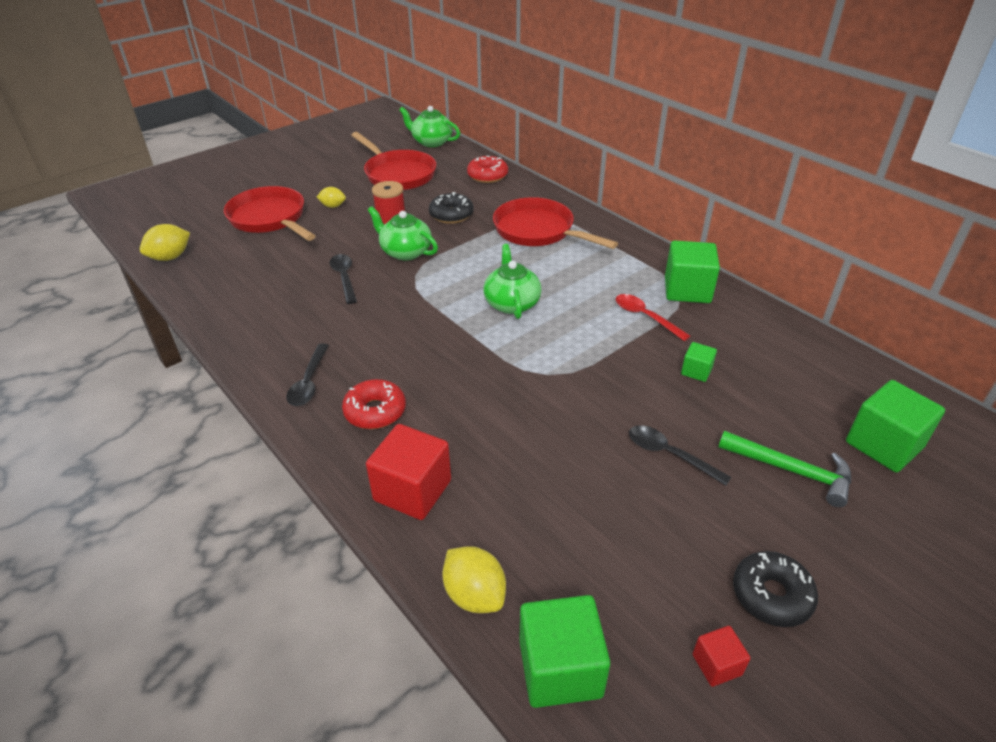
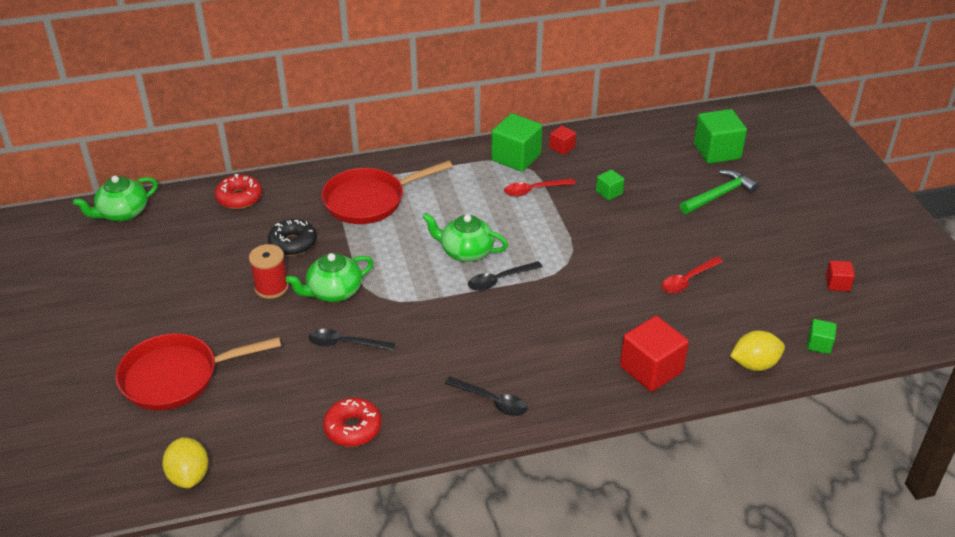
camera: 65 degrees left, 0 degrees up
yellow lemon [317,187,346,208] -> none
red donut [342,379,406,429] -> red donut moved to [323,398,382,447]
red pan [351,132,436,190] -> none
green cube [519,595,610,708] -> green cube [807,319,837,354], size x0.51
black spoon [629,425,731,486] -> black spoon moved to [468,261,543,291]
black donut [733,551,818,627] -> none
none -> red cube [550,126,576,155]
none -> red spoon [662,257,723,294]

